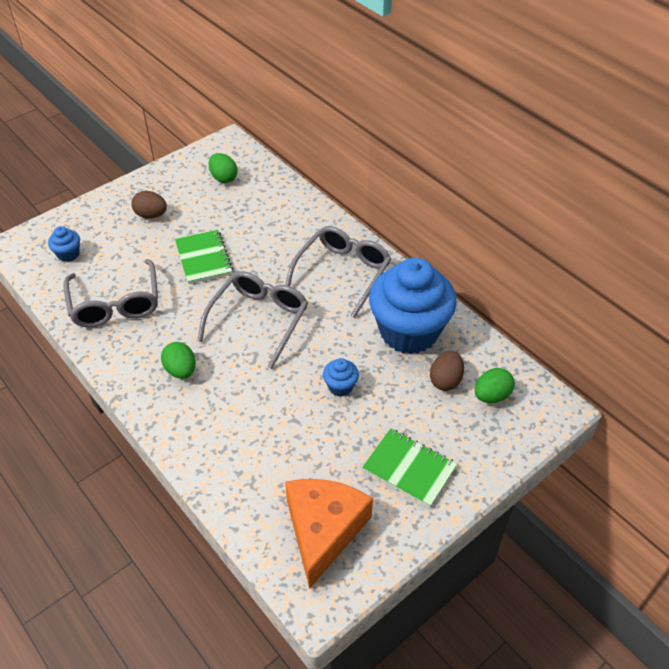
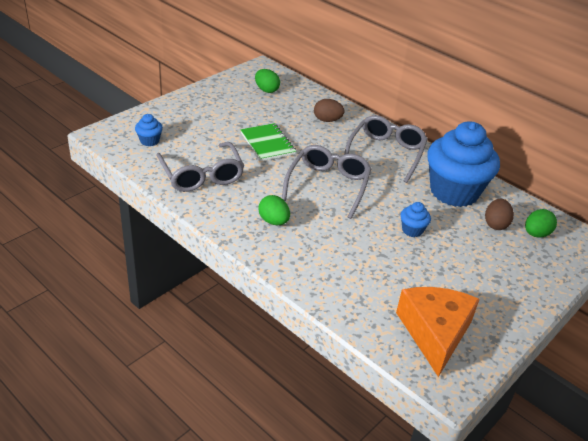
camera: 10 degrees left, 10 degrees down
brown egg [131,191,167,219] -> brown egg moved to [314,99,345,122]
green notebook [362,428,457,507] -> none

